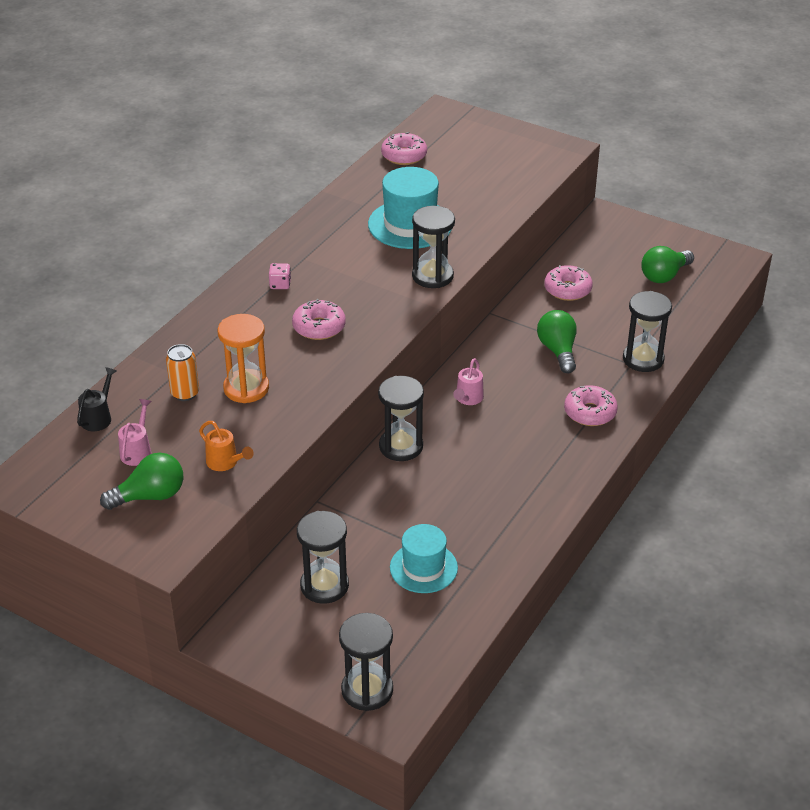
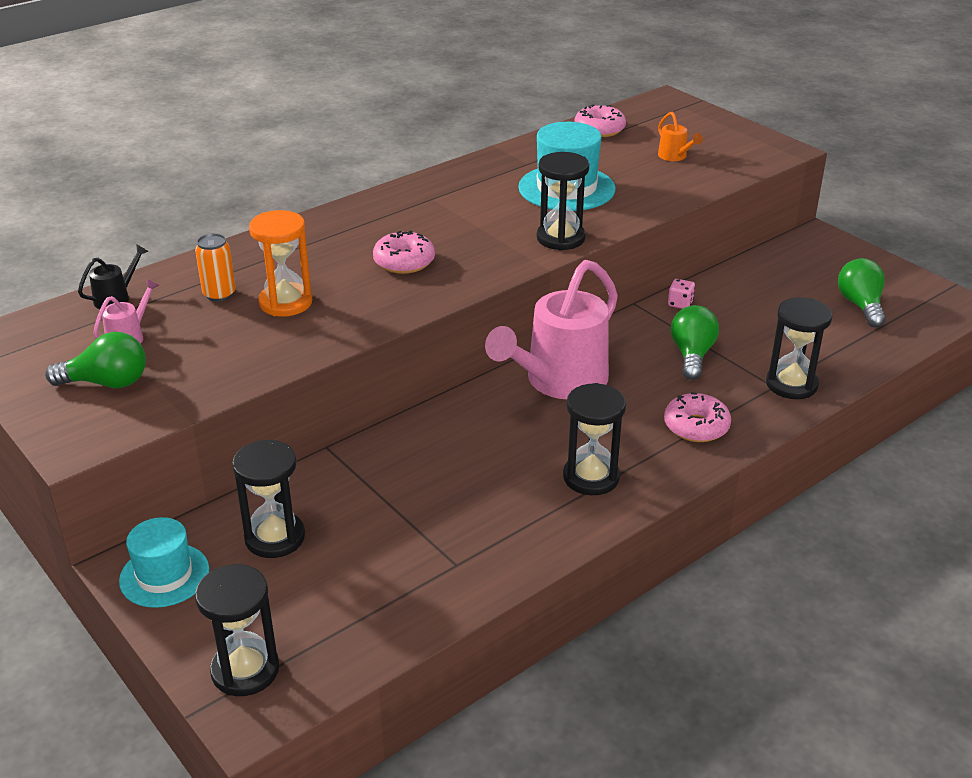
camera: 20 degrees right, 5 degrees down
orange watering can [199,421,254,471] -> orange watering can moved to [658,112,703,161]
pink dice [269,263,291,289] -> pink dice moved to [668,279,695,309]
black hourglass [378,376,424,461] -> black hourglass moved to [563,383,626,495]
turquoise hat [390,524,458,593] -> turquoise hat moved to [119,517,209,608]
pink watering can [453,358,484,405] -> pink watering can [485,260,618,399], size x2.43
pink donut [544,265,593,301] -> none
green light bulb [641,246,694,283] -> green light bulb turned 105 degrees clockwise [838,258,886,328]

